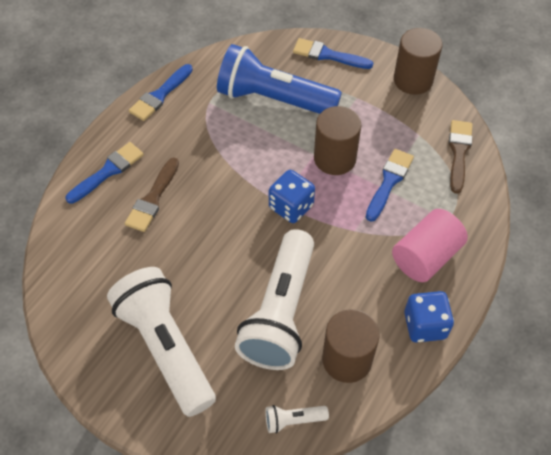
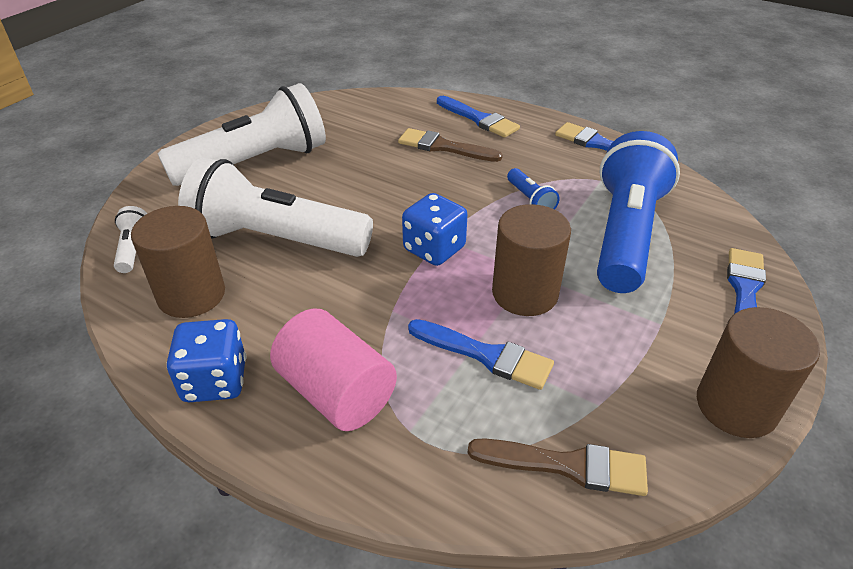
camera: 90 degrees right, 15 degrees down
none -> blue flashlight [507,168,559,209]

